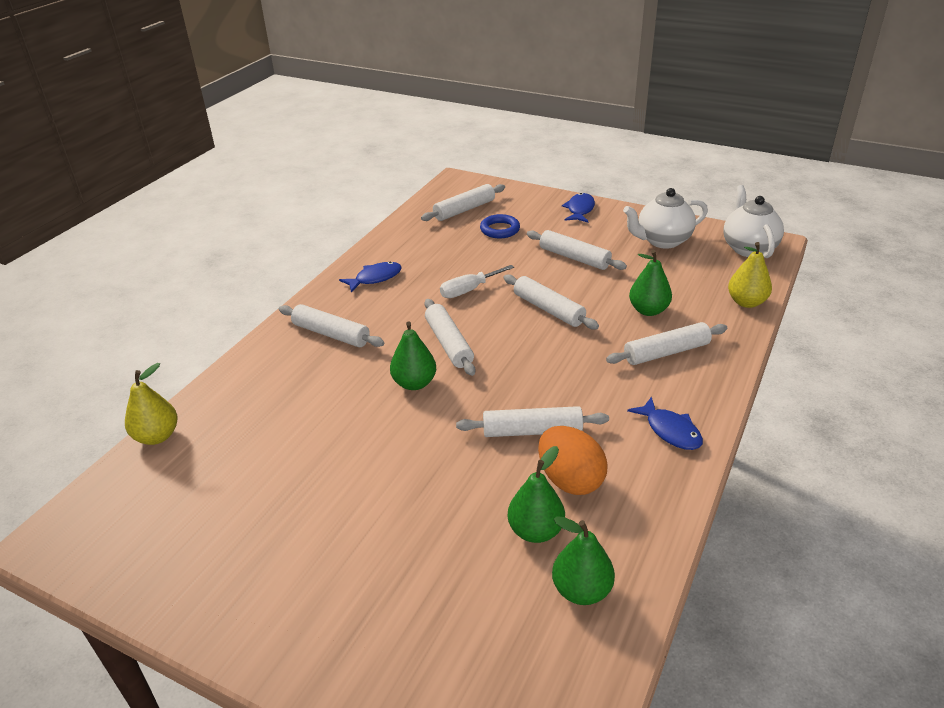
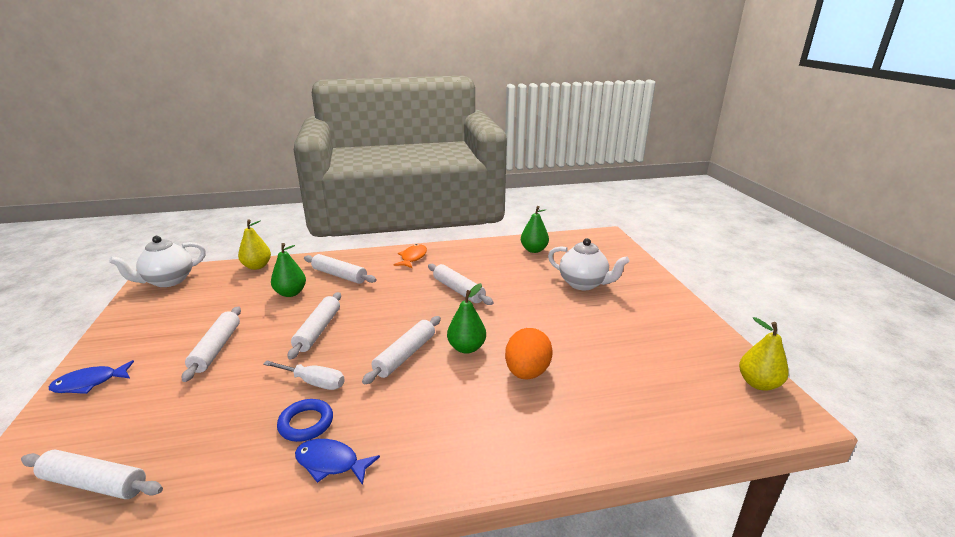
camera: 130 degrees left, 10 degrees down
yellow pear [125,363,178,445] -> yellow pear moved to [739,317,789,390]
white rolling pin [279,304,384,347] -> none
blue ring [480,214,520,238] -> blue ring moved to [277,399,333,442]
green pear [508,446,565,543] -> none
orange egg [538,426,608,495] -> orange egg moved to [505,328,553,379]
white teapot [623,188,708,249] -> white teapot moved to [548,238,630,290]
blue fish [627,397,703,450] -> orange fish [393,244,427,268]

